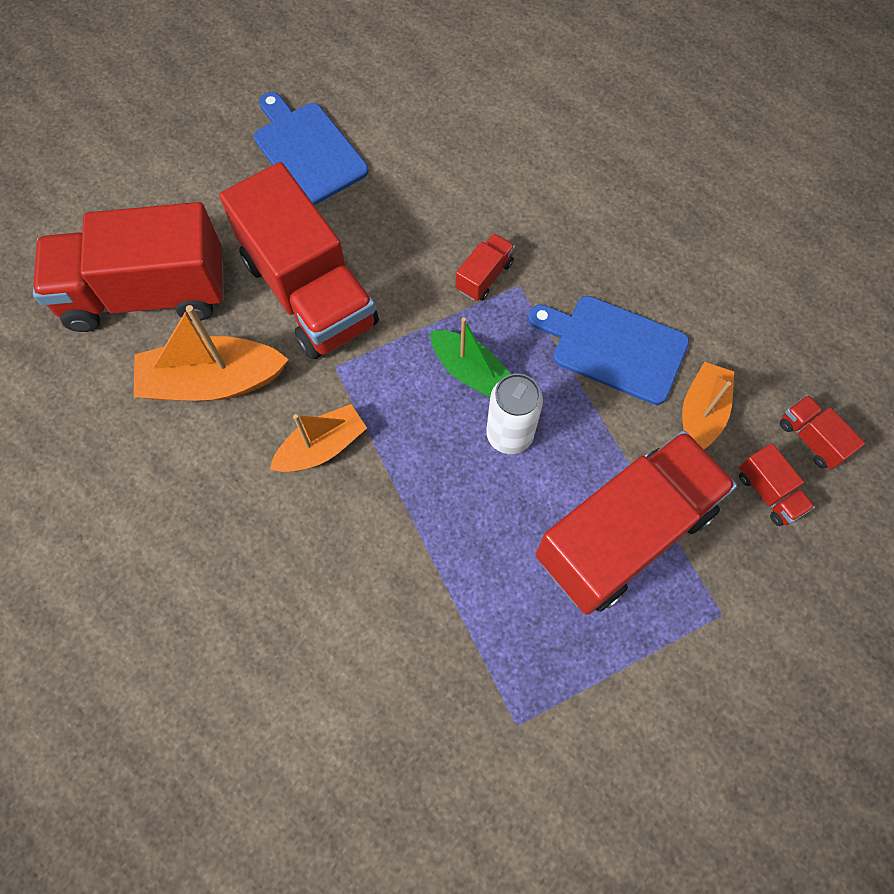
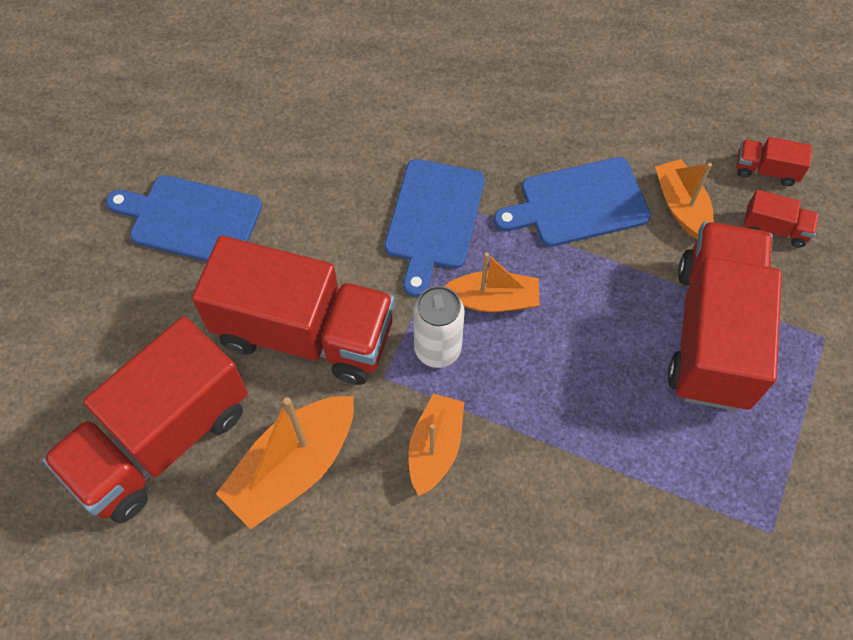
camera: 40 degrees left, 5 degrees down
green boat [431,317,511,398] -> orange boat [445,253,540,312]
red truck [456,233,515,301] -> blue cutting board [384,159,485,297]
white can [486,374,543,454] -> white can moved to [413,286,465,368]

